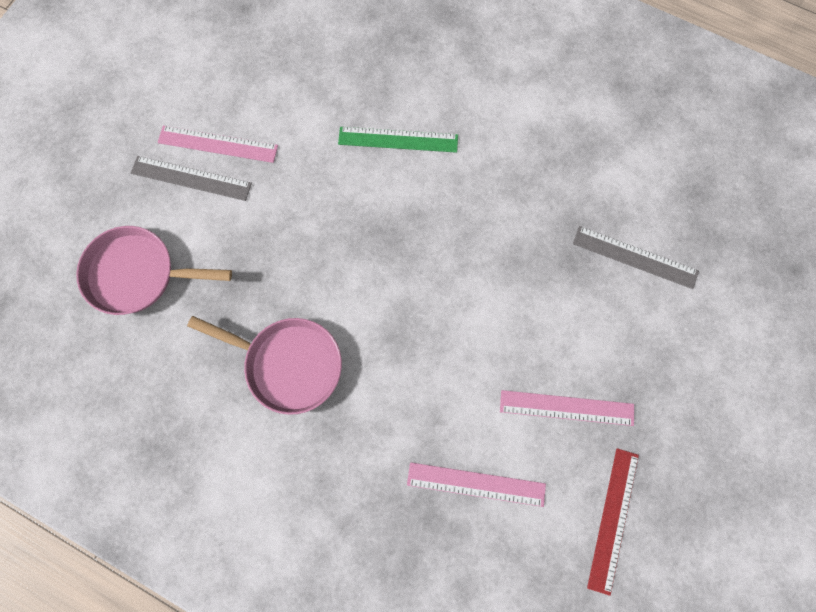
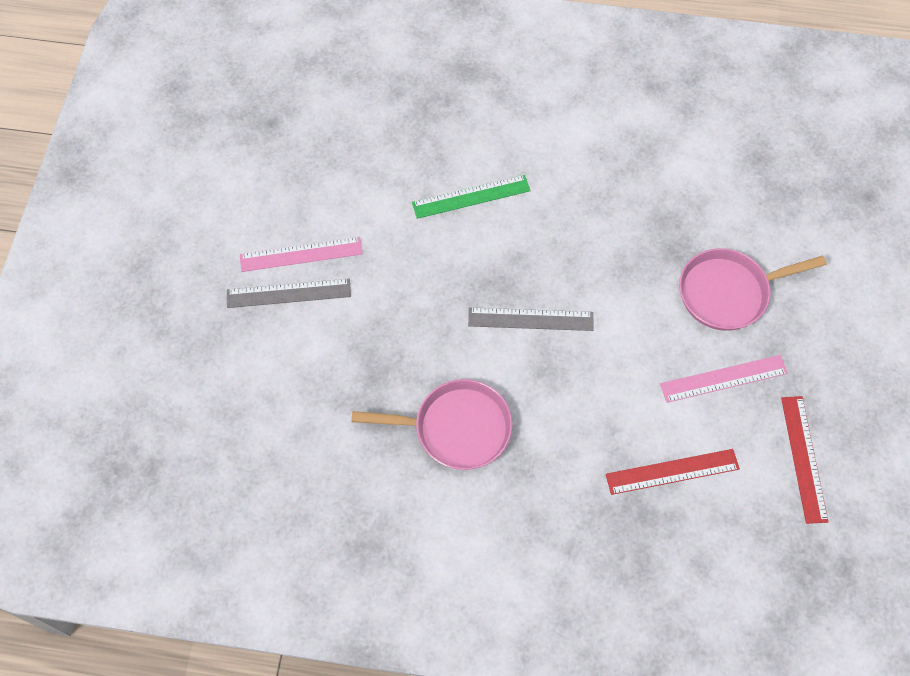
camera: 20 degrees left, 10 degrees down
pink pan [76,226,232,315] -> pink pan moved to [679,249,827,331]
pink ruler [407,462,546,507] -> red ruler [606,449,740,495]
grey ruler [573,226,699,289] -> grey ruler moved to [468,307,594,331]

